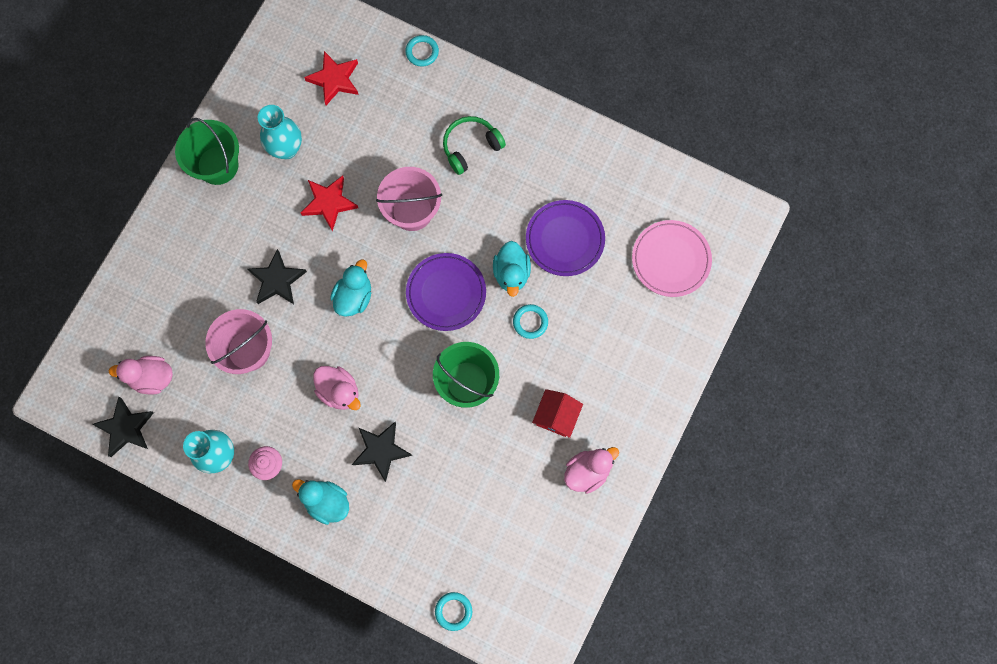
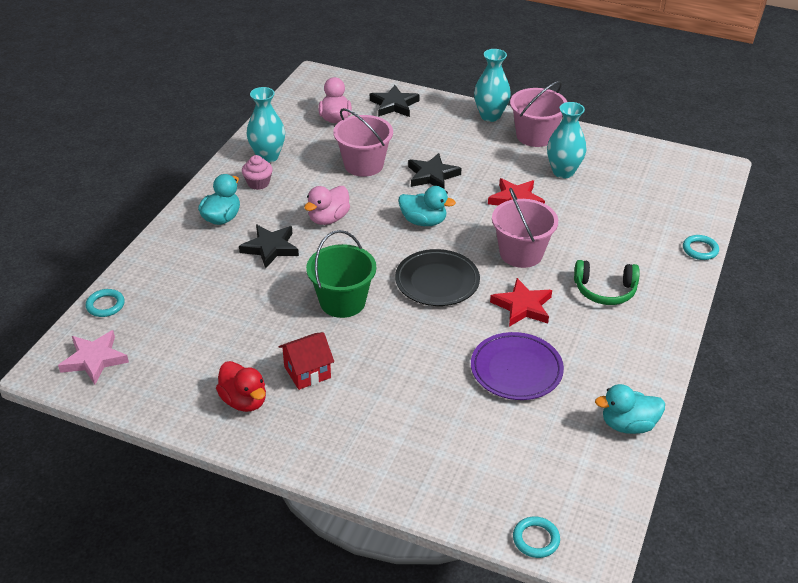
camera: 85 degrees right, 35 degrees down
black star [92,397,154,457] -> black star moved to [370,85,420,117]
green bucket [175,118,239,185] -> pink bucket [510,81,567,147]
red star [304,51,359,105] -> red star moved to [490,278,552,327]
purple plate [406,253,486,331] -> black plate [395,249,480,306]
green headphones [443,116,506,175] -> green headphones turned 135 degrees clockwise [574,260,640,305]
turquoise duck [493,241,531,297] -> turquoise duck moved to [595,384,665,434]
turquoise ring [513,304,548,339] -> turquoise ring moved to [513,516,560,558]
red house [532,389,583,438] -> red house turned 45 degrees counterclockwise [278,332,334,390]
pink duck [564,447,619,494] -> red duck [216,361,266,412]
pink plate [632,220,712,297] -> none
none -> pink star [58,330,129,384]
none -> turquoise vase [474,49,511,122]

